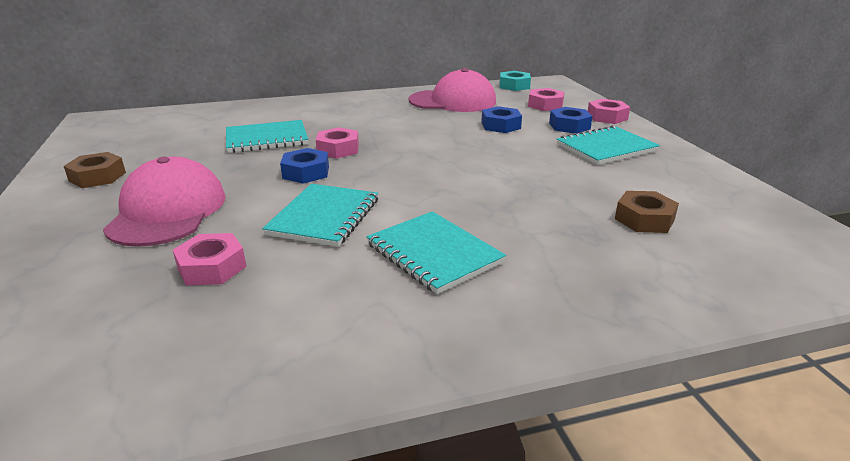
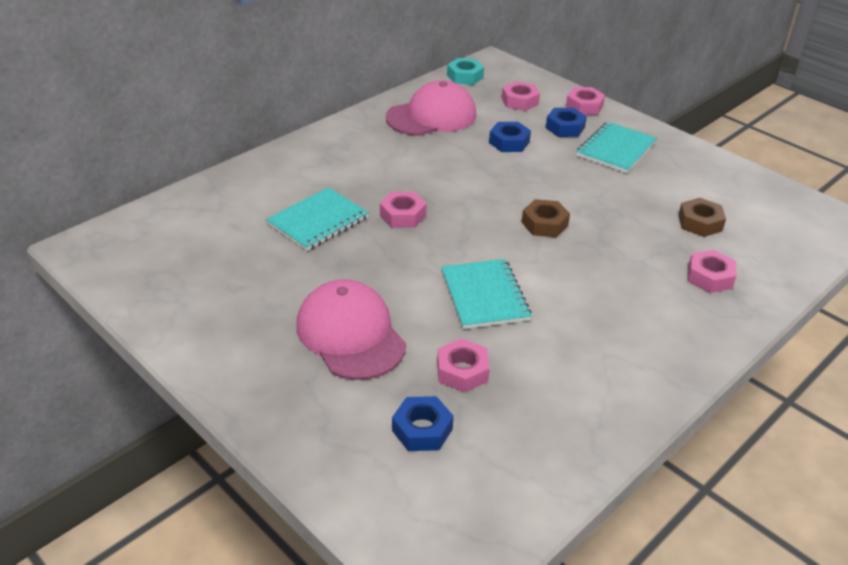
camera: 30 degrees left, 10 degrees up
brown nut [64,152,126,188] -> brown nut moved to [521,199,570,237]
blue nut [280,148,329,184] -> blue nut moved to [392,396,454,451]
turquoise notebook [366,211,506,294] -> none
none -> pink nut [688,250,737,293]

